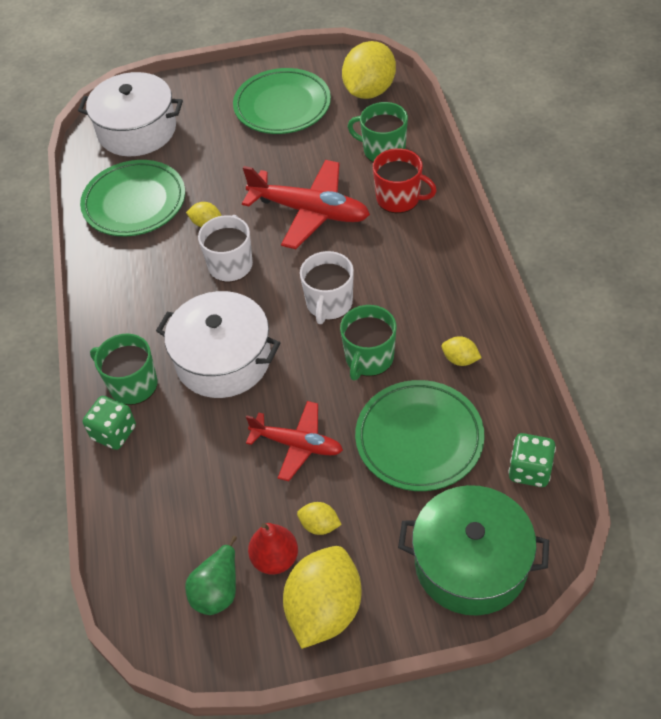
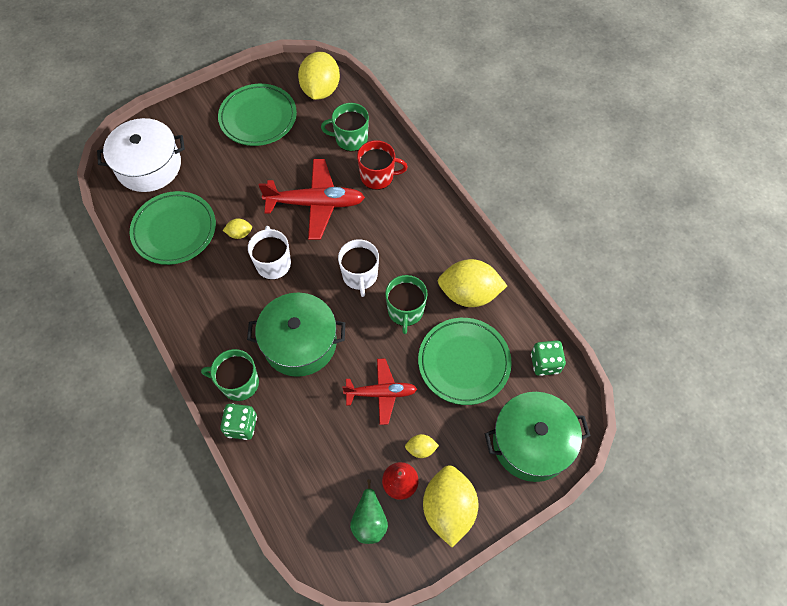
camera: 25 degrees left, 10 degrees up
white pot [156,291,280,398] -> green pot [247,293,345,377]
yellow lemon [441,336,481,366] -> yellow lemon [438,259,507,307], size x2.22

